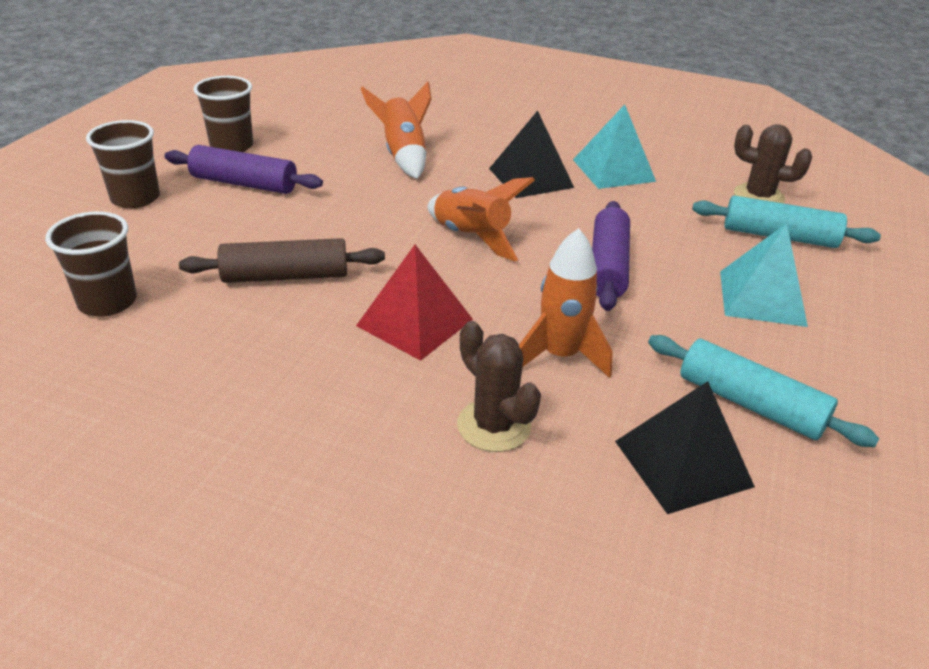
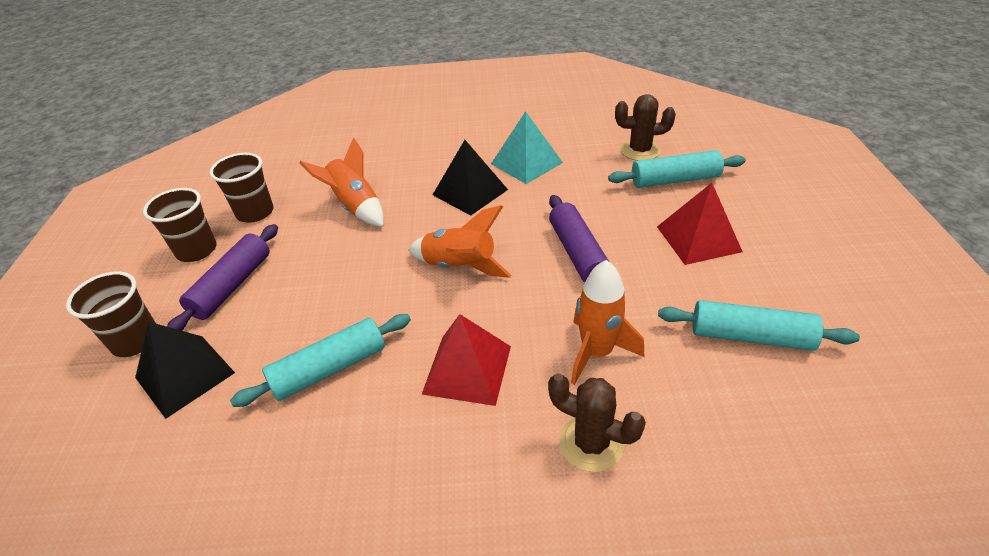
camera: 20 degrees left, 5 degrees up
brown cup [45,211,137,317] -> brown cup moved to [210,153,273,223]
purple rolling pin [164,145,323,194] -> purple rolling pin turned 60 degrees counterclockwise [167,224,278,331]
brown rolling pin [179,238,385,283] -> turquoise rolling pin [230,314,411,407]
black pyramid [615,381,755,514] -> black pyramid moved to [135,322,235,419]
turquoise pyramid [720,223,808,327] -> red pyramid [657,183,743,265]

